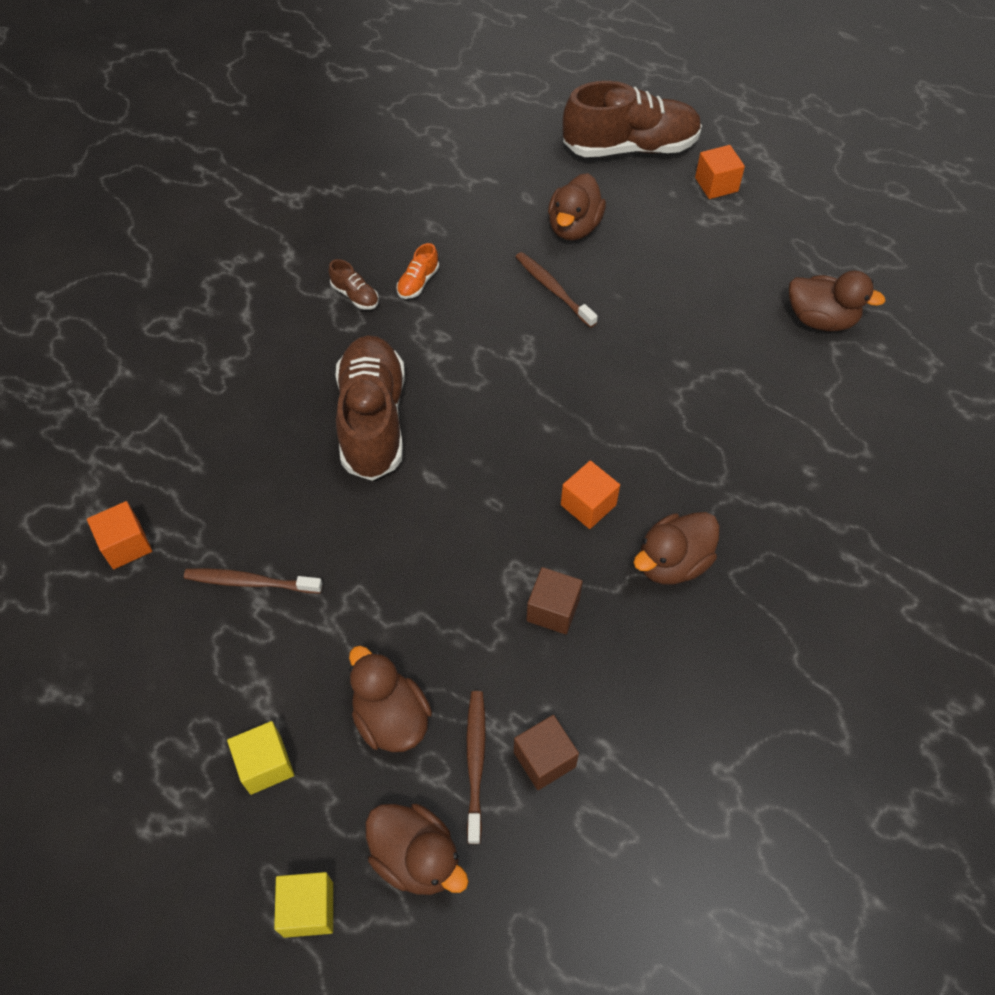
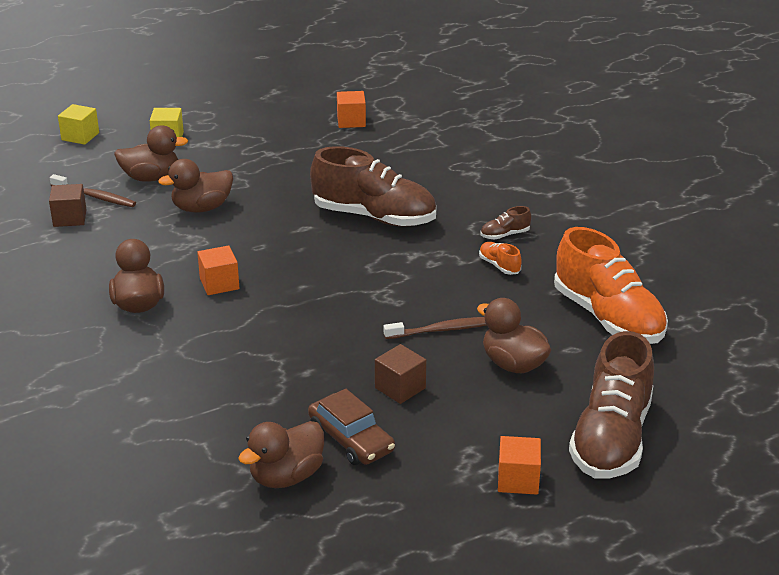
camera: 115 degrees right, 25 degrees down
brown toothbrush [184,569,323,593] -> none
brown duck [365,804,469,895] -> brown duck moved to [158,159,233,213]
brown cube [527,567,583,635] -> brown cube moved to [375,344,426,404]
none -> brown car [308,389,395,465]
none -> orange shoe [554,227,668,344]

